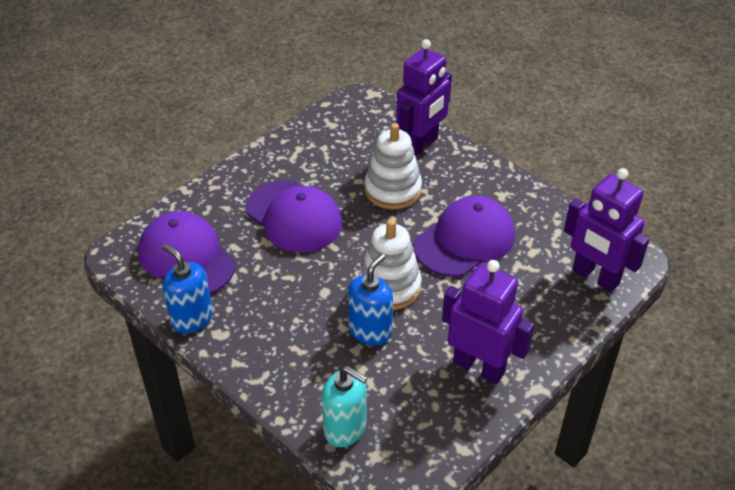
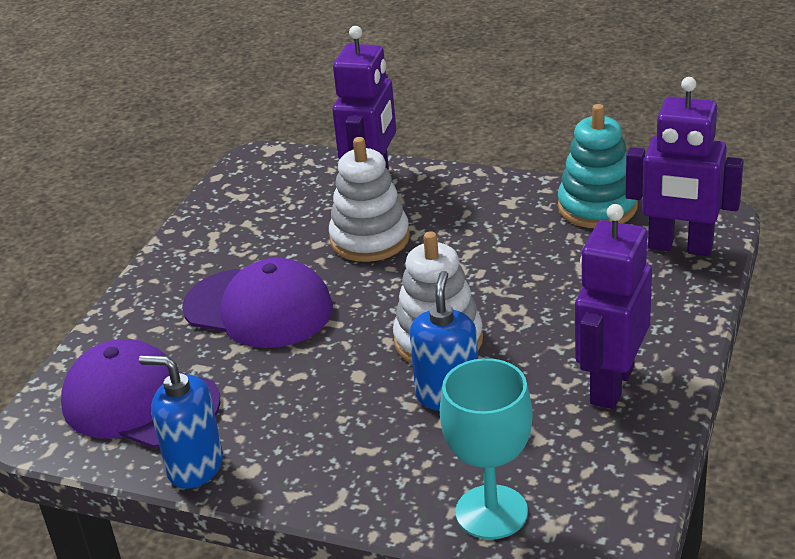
camera: 20 degrees left, 10 degrees down
turquoise soap dispenser [322,366,368,447] -> turquoise goblet [440,358,533,539]
purple cap [414,196,515,277] -> none
purple robot [442,260,534,384] -> purple robot turned 75 degrees counterclockwise [575,204,652,409]
none -> turquoise stacking toy [558,104,638,228]

